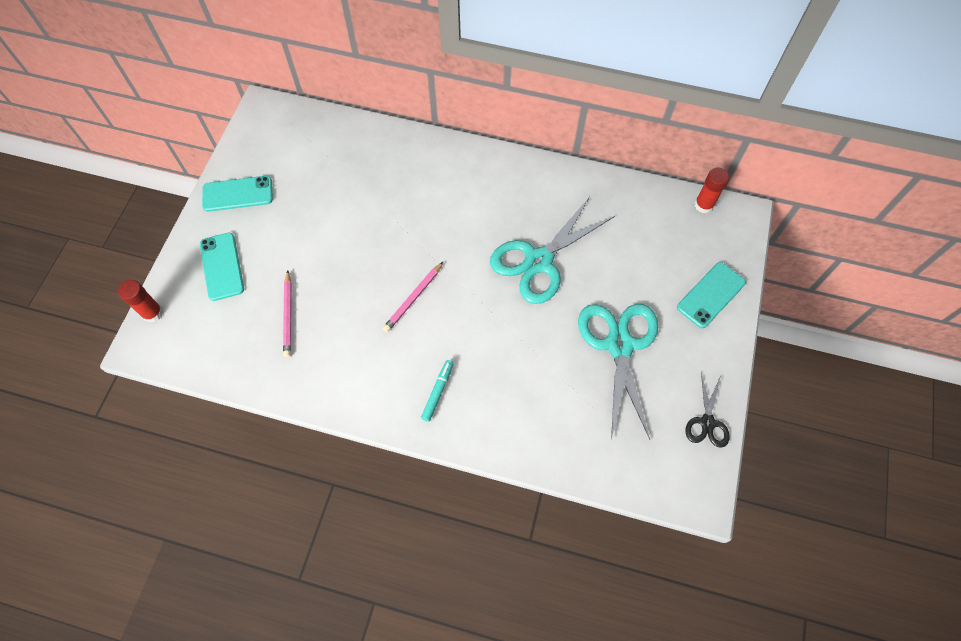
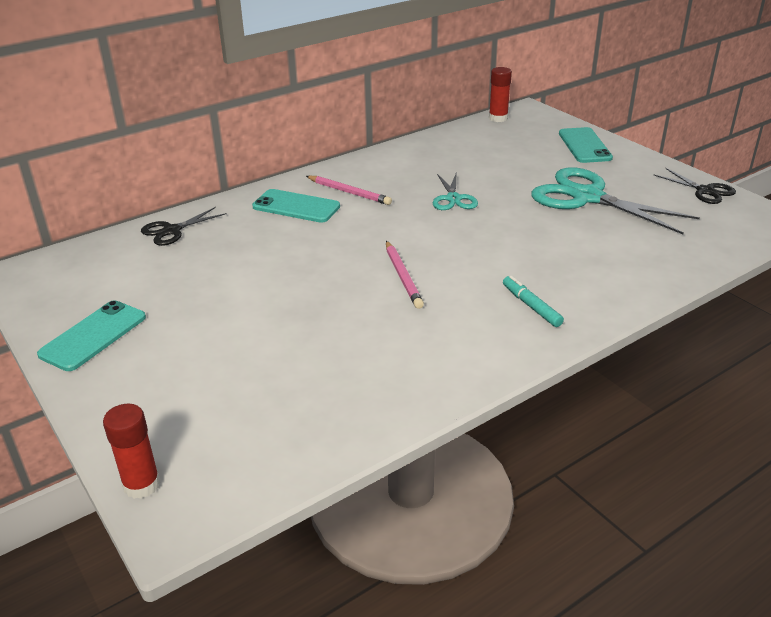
camera: 50 degrees left, 30 degrees down
turquoise phone [200,233,244,301] -> turquoise phone moved to [252,189,340,223]
pink pencil [283,271,291,358] -> pink pencil moved to [306,176,392,205]
turquoise scissors [490,197,615,304] -> turquoise scissors [433,174,478,210], size x0.51
none -> black scissors [141,207,227,246]

